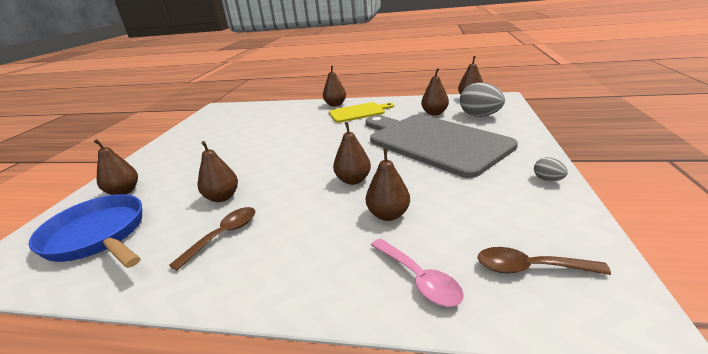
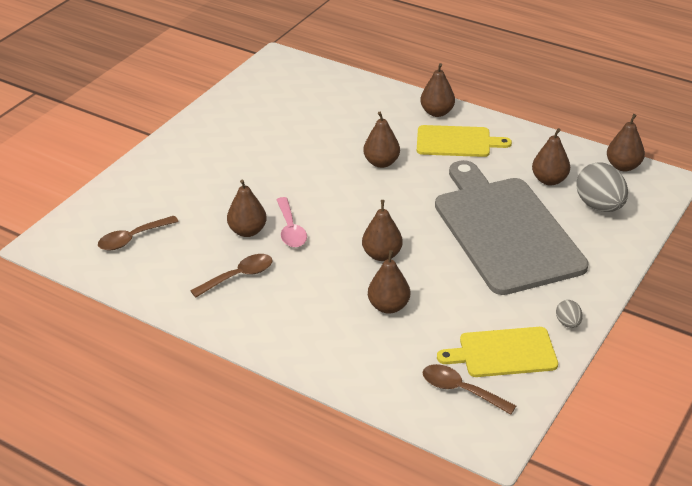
camera: 20 degrees right, 10 degrees up
blue pan [29,194,142,268] -> brown spoon [98,216,179,250]
brown pear [94,139,138,195] -> brown pear moved to [363,112,400,168]
pink spoon [371,239,464,307] -> pink spoon moved to [276,197,307,247]
none -> yellow cutting board [437,327,558,377]

